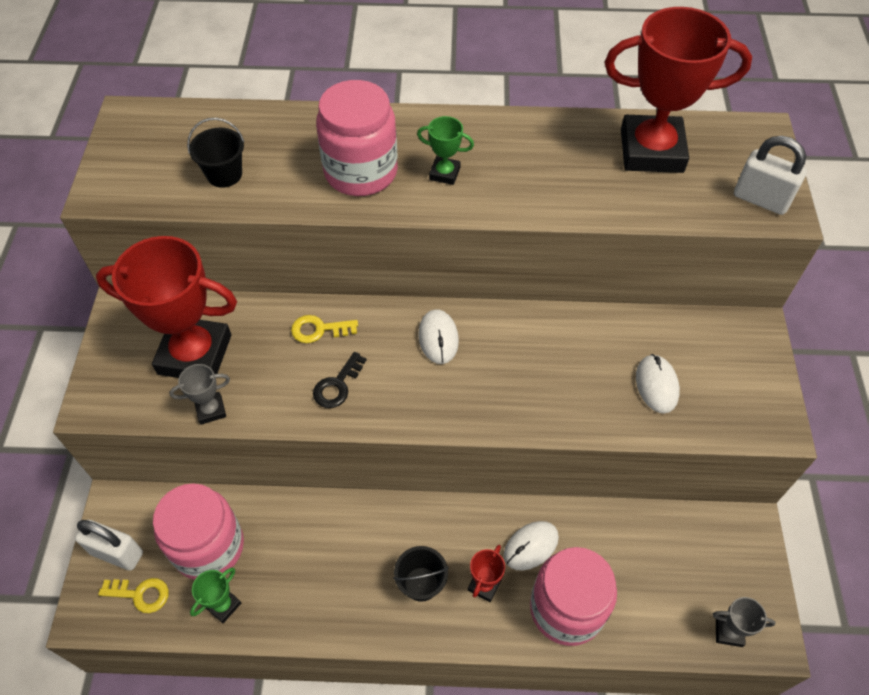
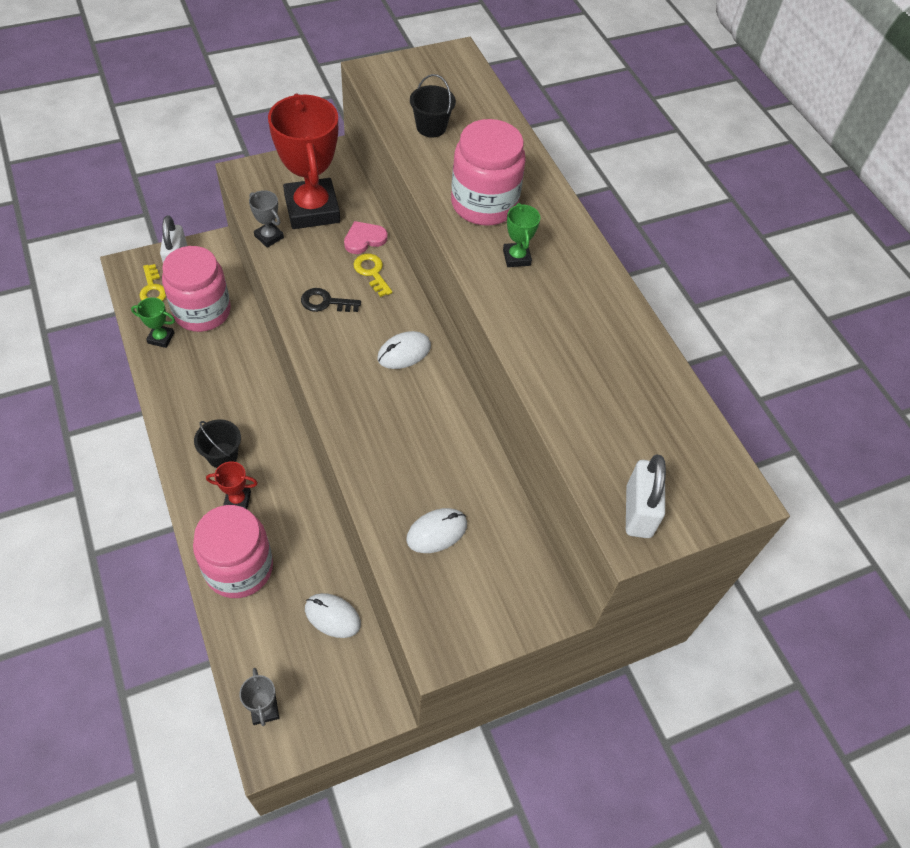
camera: 60 degrees right, 0 degrees up
white mouse [504,521,559,570] -> white mouse moved to [305,593,361,638]
red trophy [605,7,752,173] -> none
none -> pink heart [344,221,388,254]

